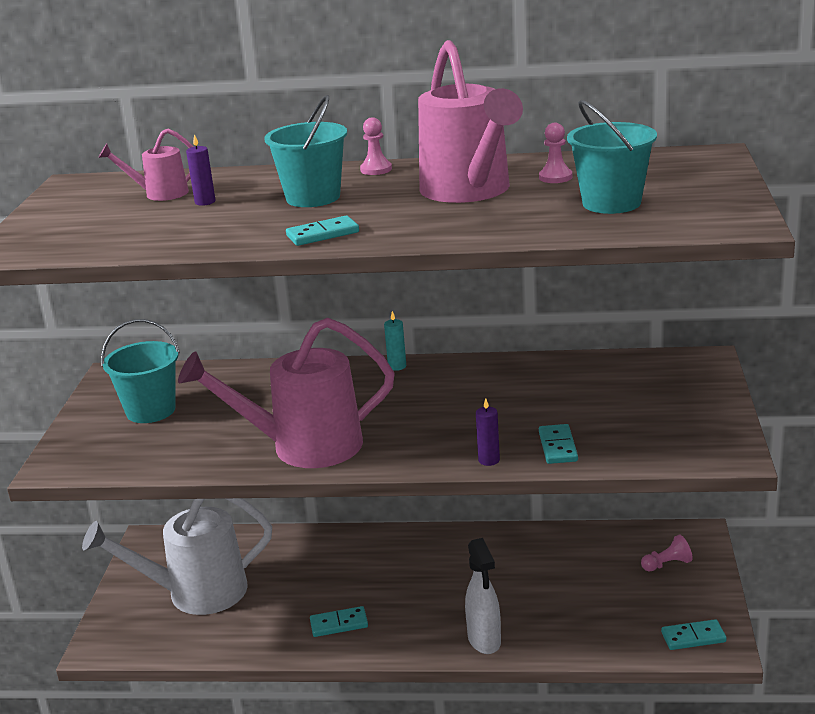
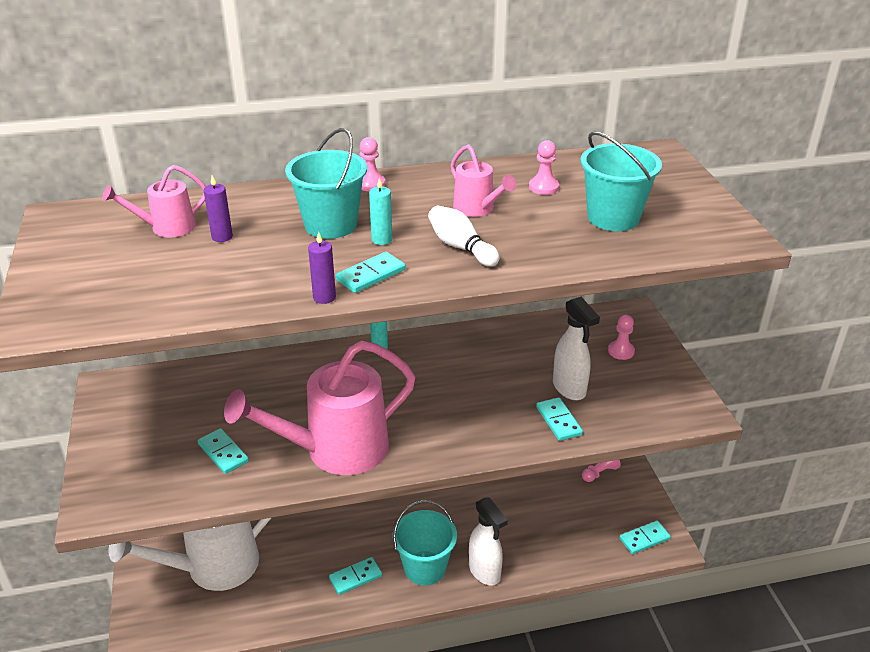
camera: 20 degrees left, 10 degrees up
turquoise bucket [101,319,180,423] -> turquoise bucket moved to [393,500,457,585]
pink watering can [418,40,523,203] -> pink watering can [451,145,517,217], size x0.48
purple candle [476,399,500,466] -> purple candle moved to [308,232,336,304]
none -> turquoise domino [198,428,249,474]
none -> turquoise candle [369,178,392,245]
none -> white bowling pin [428,205,500,267]
none -> white spray bottle [553,297,600,400]
none -> pink pawn [608,315,635,360]

